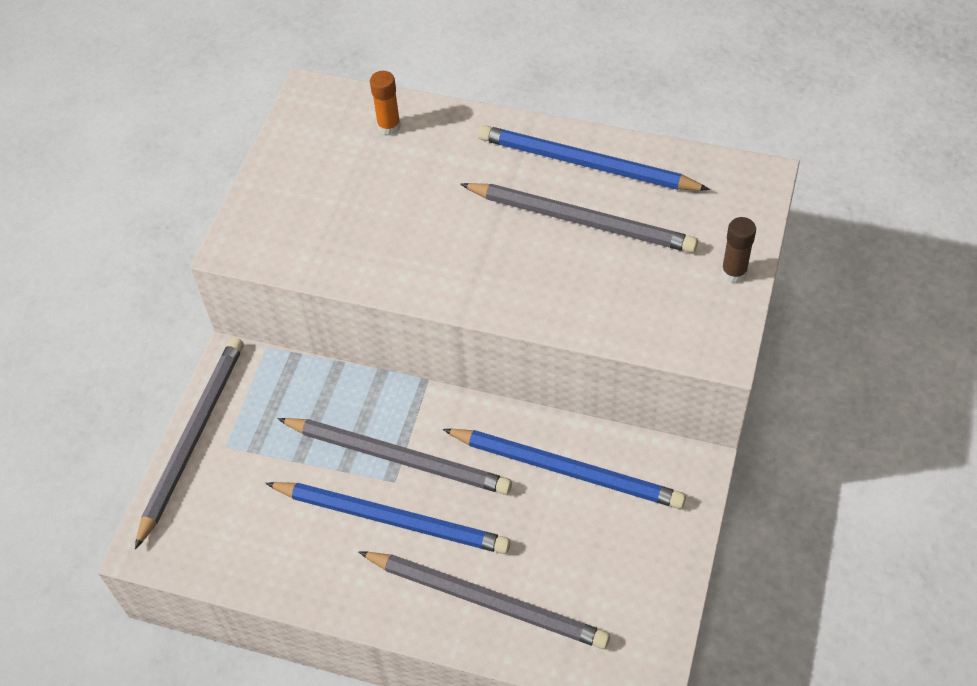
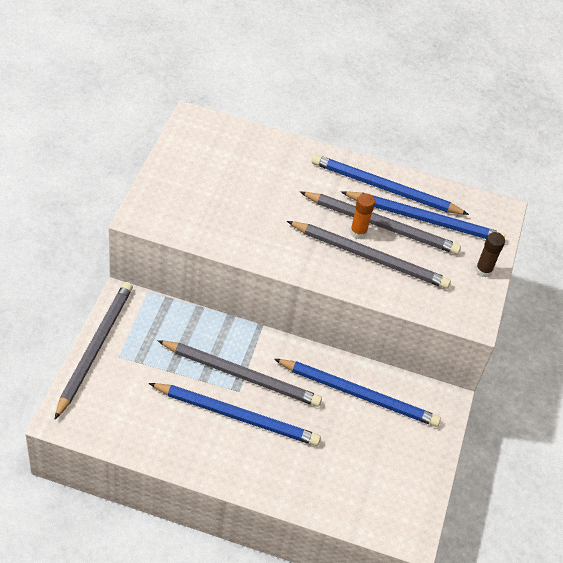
camera: 10 degrees left, 5 degrees down
grey pencil [359,552,610,649] -> grey pencil moved to [287,221,451,289]
orange glue stick [370,71,401,135] -> orange glue stick moved to [350,193,375,239]
none -> blue pencil [341,191,505,239]

